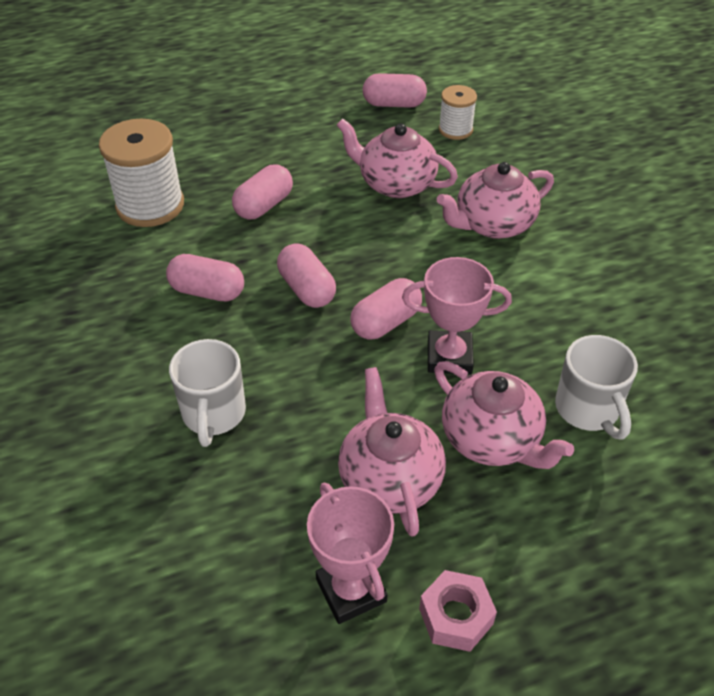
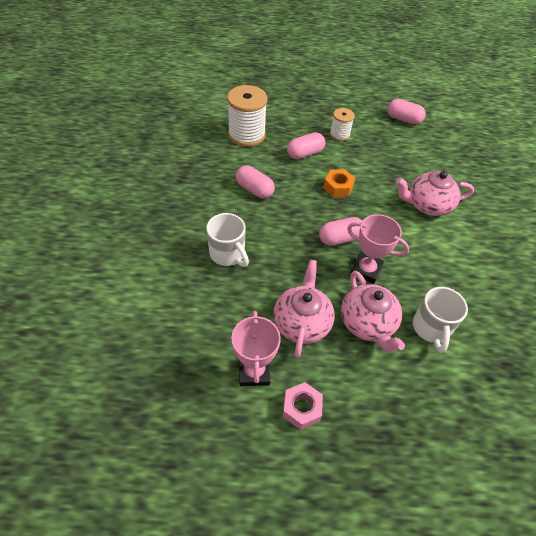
camera: 20 degrees right, 5 degrees up
white mug [169,339,246,447] -> white mug turned 60 degrees counterclockwise [206,213,249,267]
pink capsule [277,243,336,308] -> none
pink teapot [337,118,458,198] -> none
white spool [439,85,477,140] -> white spool moved to [330,108,355,141]
none -> orange nut [323,170,355,197]

